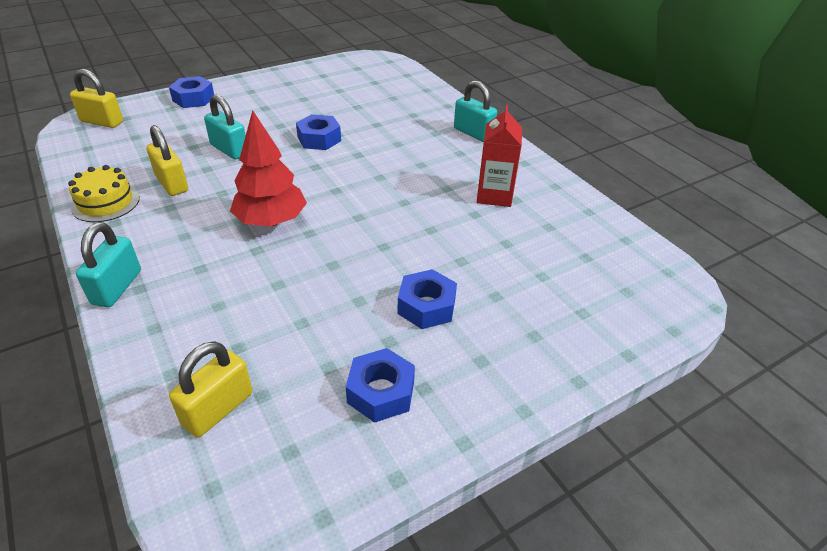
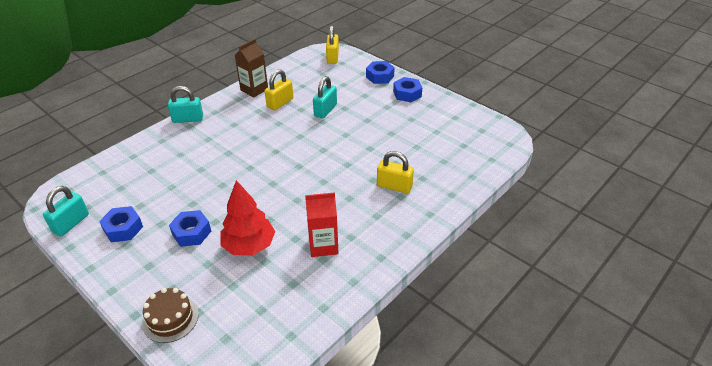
camera: 75 degrees right, 0 degrees up
yellow cake [68,165,140,222] -> brown carton [235,39,268,97]
yellow padlock [169,341,252,437] -> yellow padlock moved to [377,151,414,194]
red tree [230,110,307,226] -> red tree moved to [220,180,275,255]
blue nut [296,114,341,150] -> blue nut moved to [393,77,422,102]
turquoise padlock [454,80,497,142] -> turquoise padlock moved to [43,186,89,236]
none -> brown cake [142,288,198,343]

